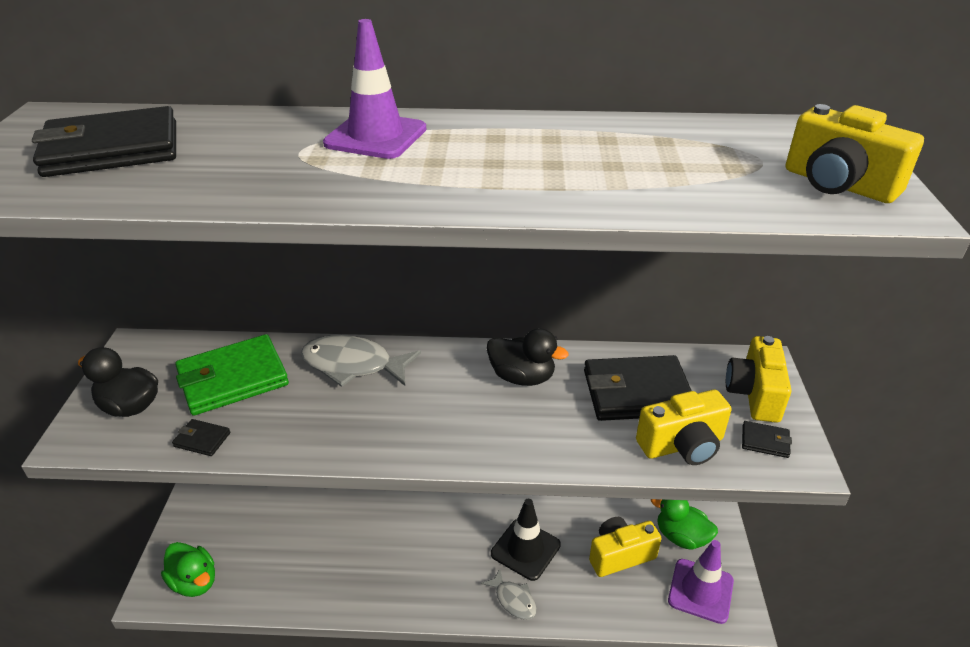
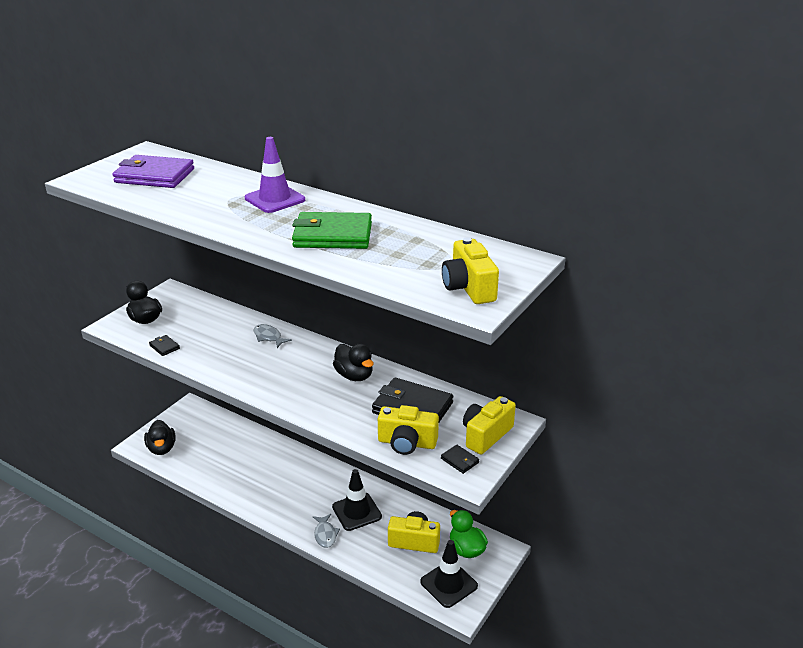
camera: 30 degrees right, 5 degrees down
black wallet [32,106,176,177] -> purple wallet [112,155,194,188]
green duck [161,542,215,597] -> black duck [144,420,176,455]
green wallet [175,334,289,416] -> green wallet moved to [292,212,372,249]
grey fish [301,335,421,387] -> grey fish [254,324,292,348], size x0.58
purple traffic cone [668,540,734,624] -> black traffic cone [420,540,478,608]

